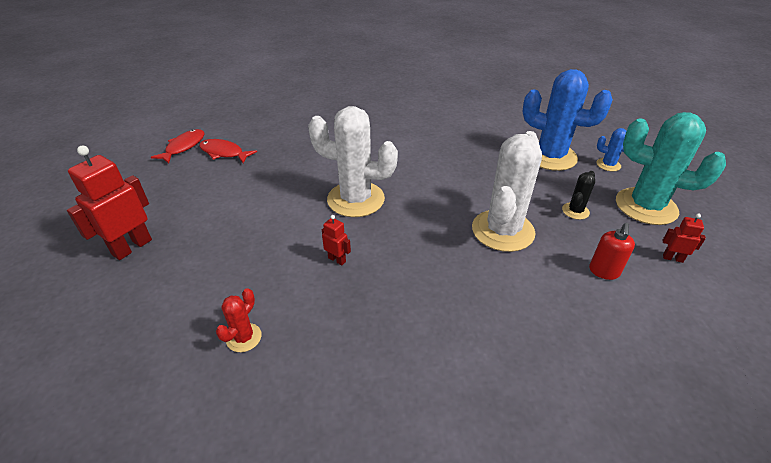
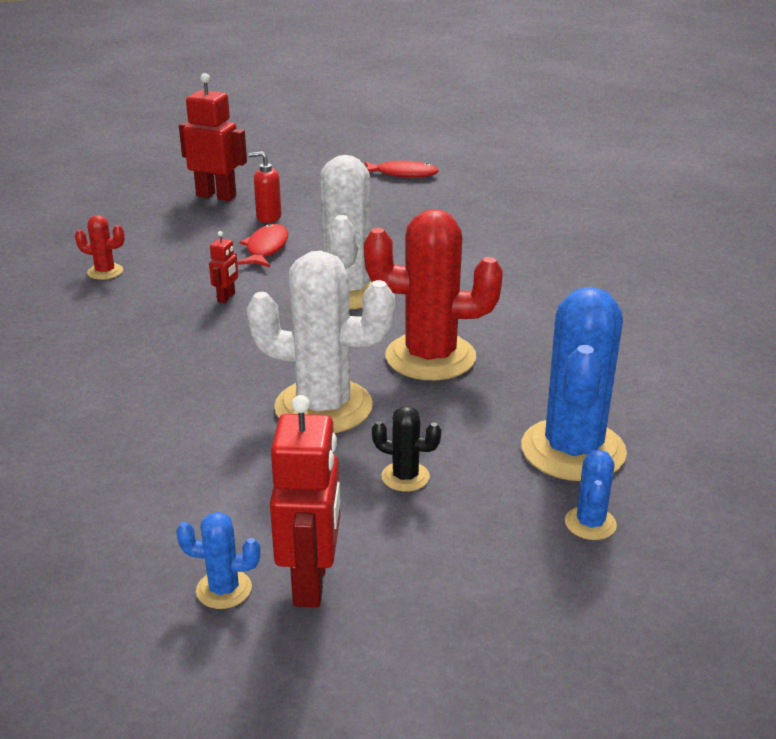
camera: 75 degrees right, 10 degrees down
red fish [199,139,257,163] -> red fish moved to [237,224,288,267]
red soap dispenser [589,223,635,280] -> red soap dispenser moved to [248,151,282,223]
turquoise cactus [616,112,726,225] -> none
red robot [662,213,706,263] -> red robot [270,395,340,607], size x2.06
none -> blue cactus [176,512,260,609]
none -> red cactus [364,209,503,380]

